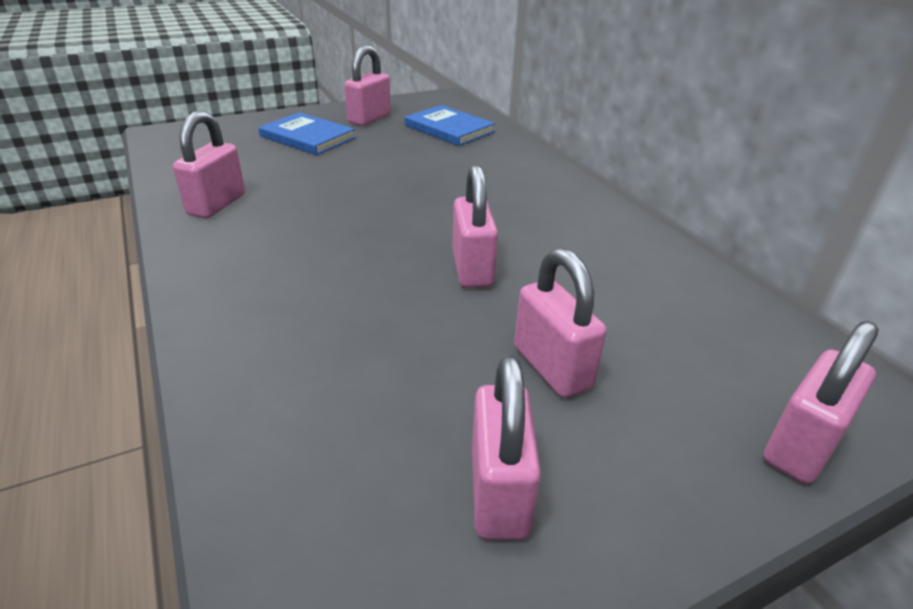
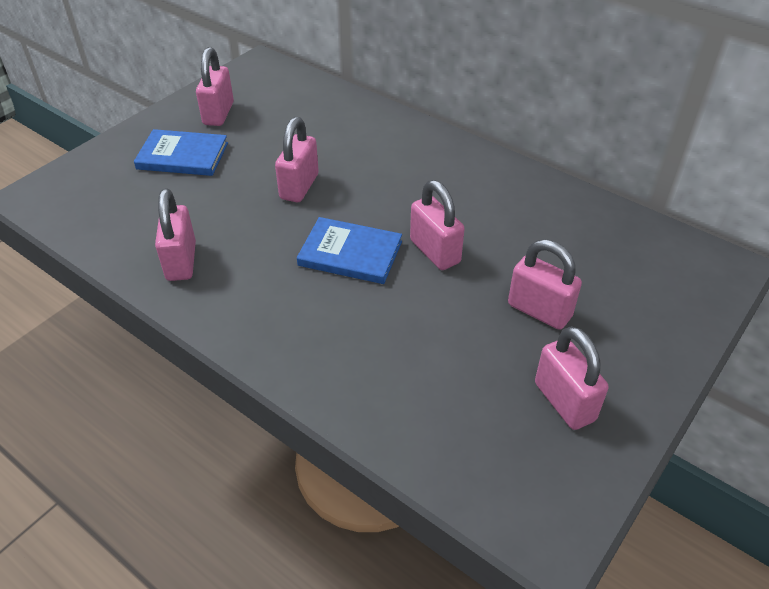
camera: 25 degrees left, 10 degrees up
blue book [405,105,495,146] -> blue book moved to [297,217,402,284]
pink padlock [764,321,879,484] -> pink padlock moved to [275,117,319,202]

